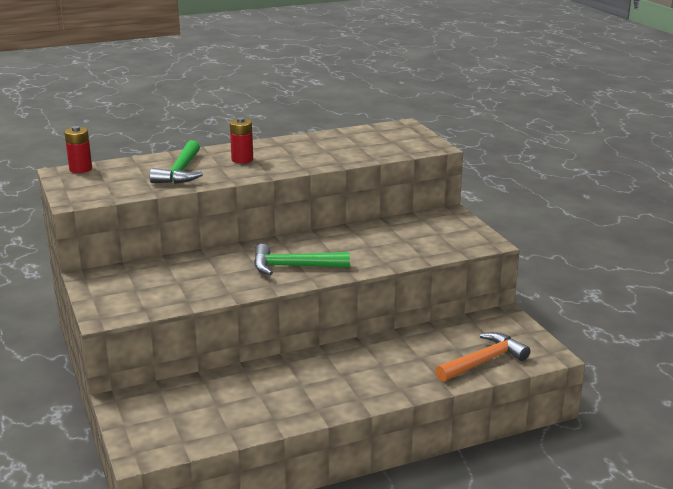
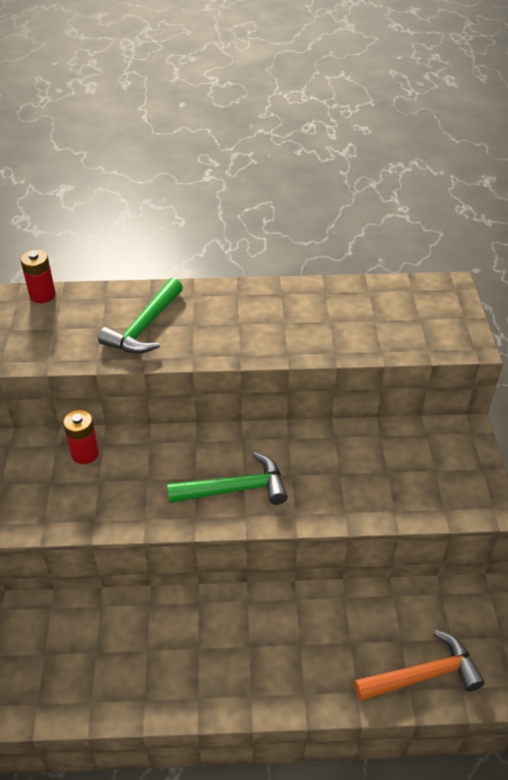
camera: 20 degrees right, 20 degrees up
red battery [230,117,253,163] -> red battery moved to [63,410,99,464]
green hammer [254,244,350,275] -> green hammer turned 150 degrees clockwise [167,453,288,505]

